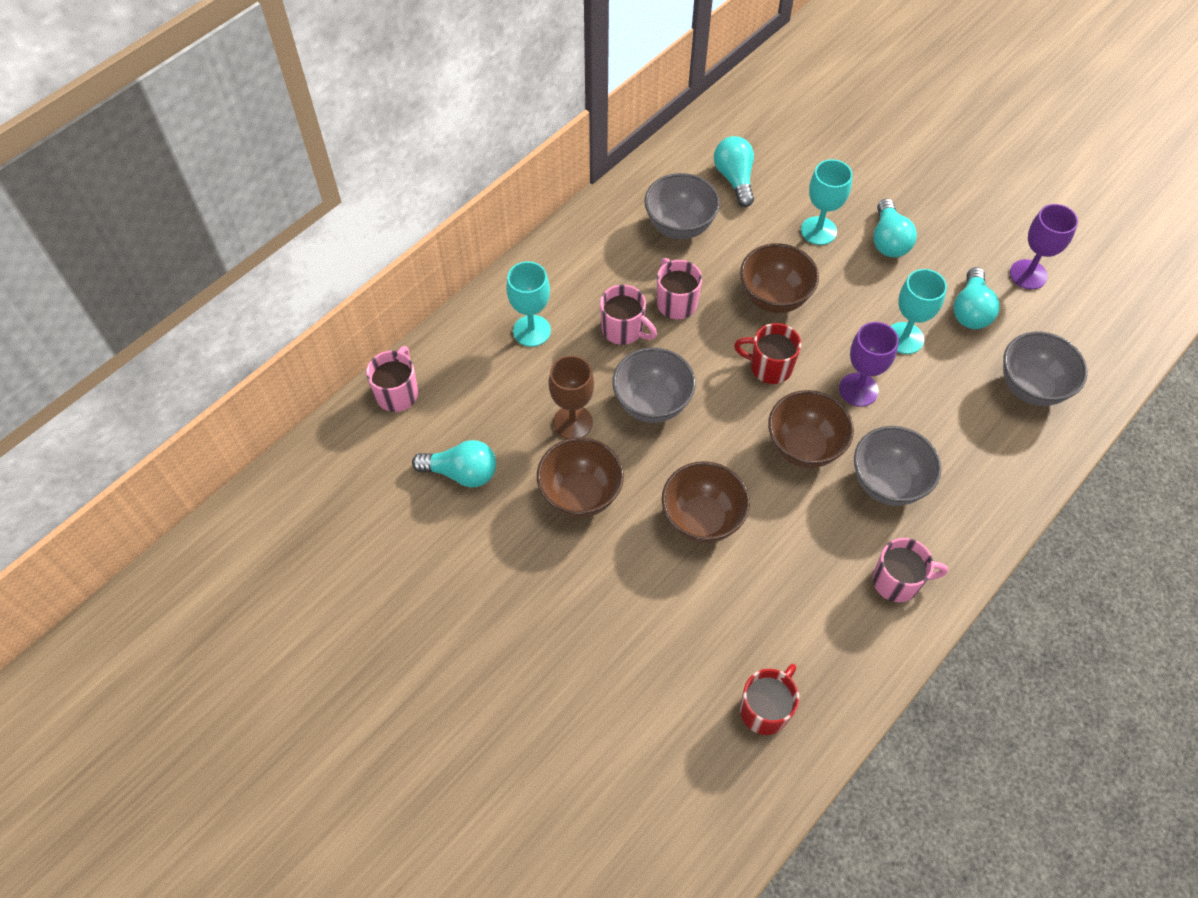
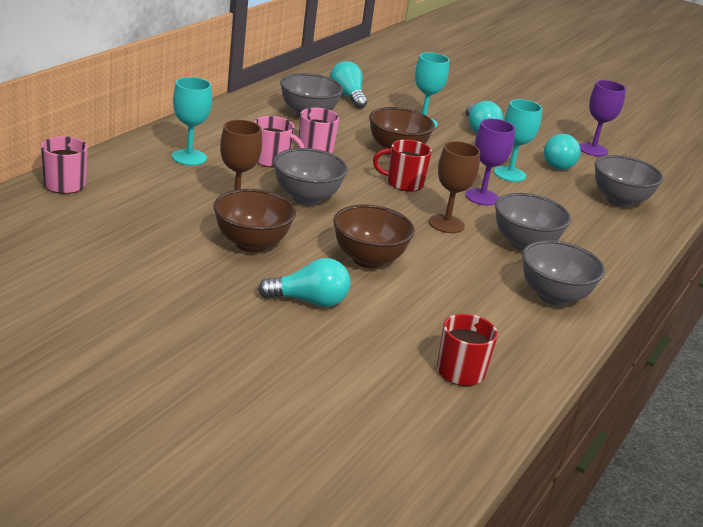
camera: 15 degrees left, 30 degrees down
turquoise light bulb [412,440,496,487] -> turquoise light bulb moved to [258,258,350,307]
brown bowl [768,390,854,468] -> brown goblet [429,141,480,233]
pink mug [873,538,948,602] -> grey bowl [522,240,605,306]

